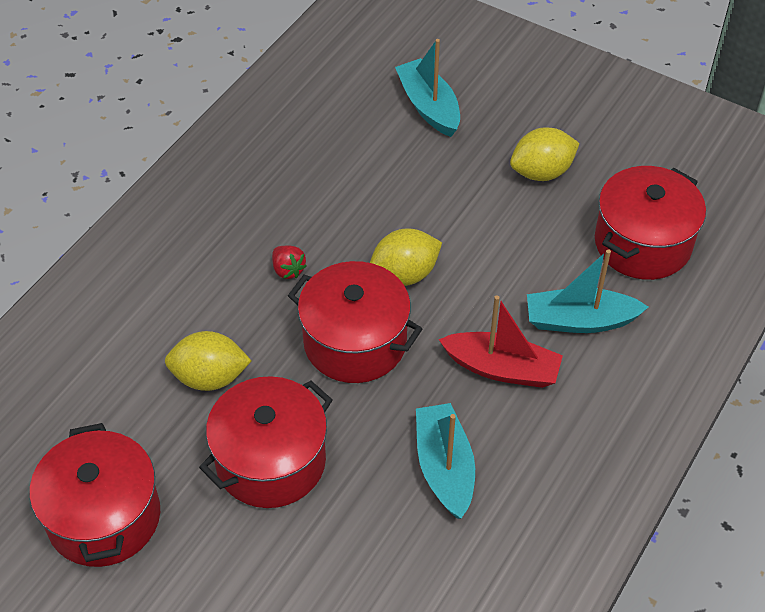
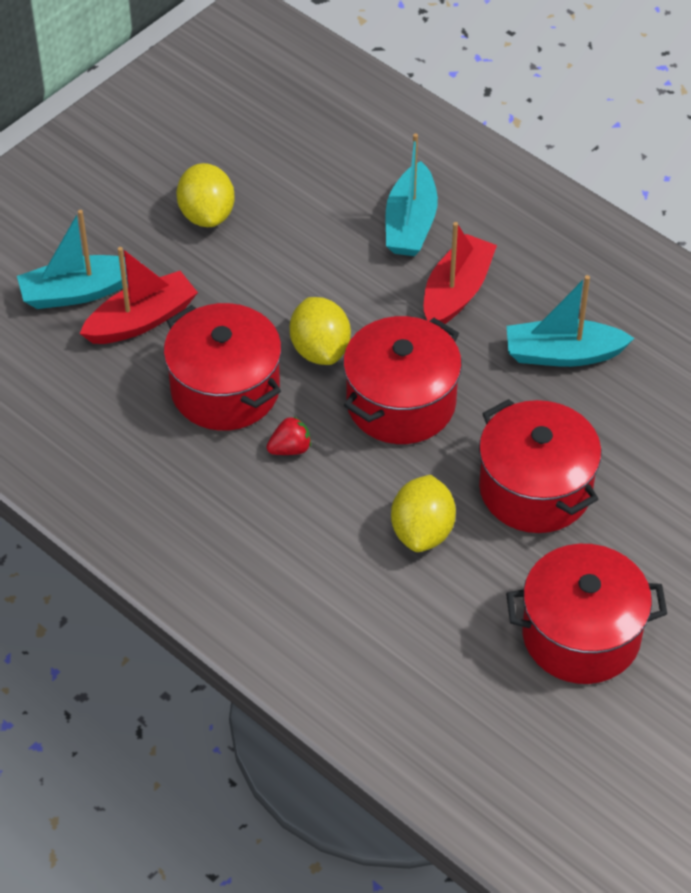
camera: 80 degrees left, 0 degrees up
red pot [595,166,706,280] -> red pot moved to [163,303,282,431]
none -> red boat [80,247,198,344]

